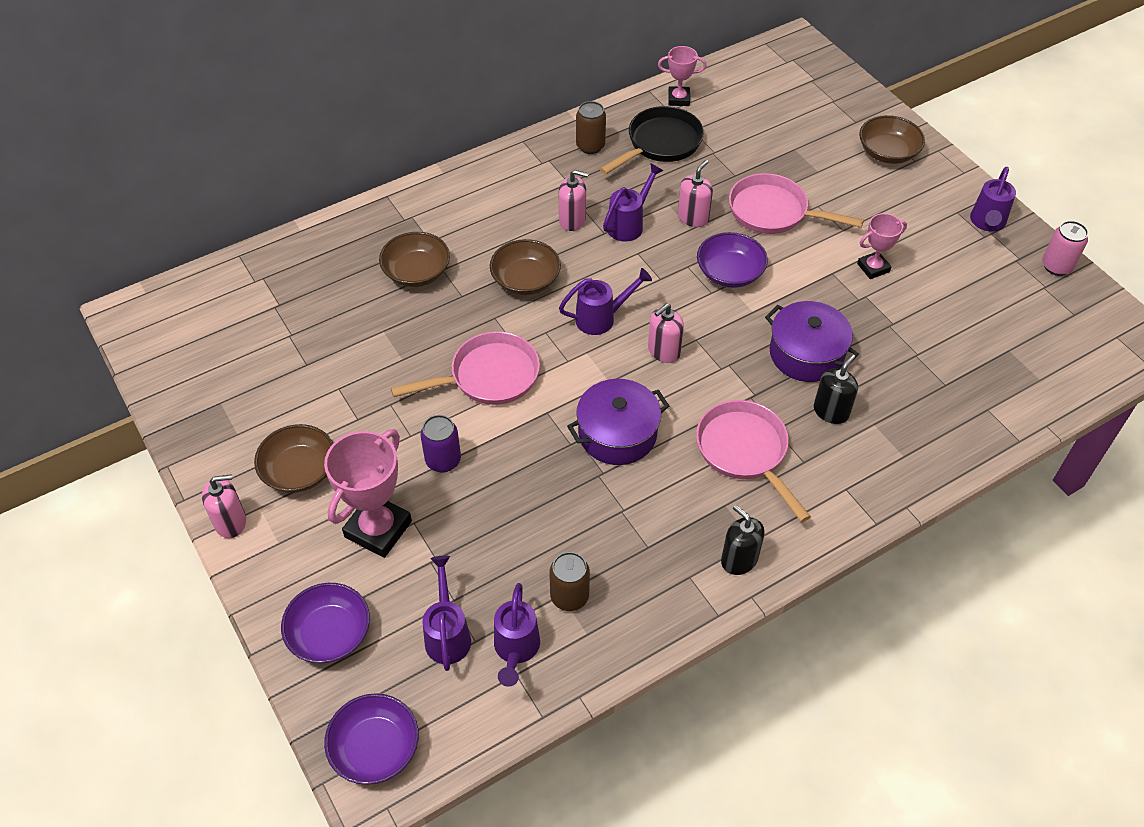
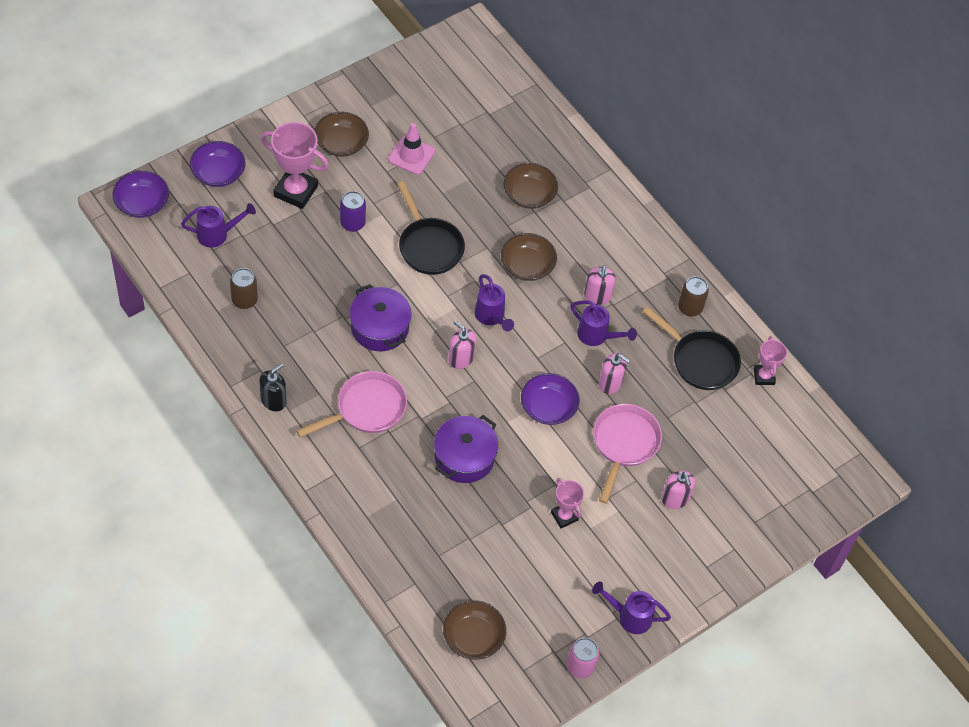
camera: 80 degrees right, 5 degrees up
pink soap dispenser [202,474,246,538] -> pink soap dispenser moved to [661,471,695,509]
pink pan [391,331,540,405] -> black pan [397,181,465,275]
purple watering can [494,583,540,687] -> none
black soap dispenser [814,354,858,424] -> none
brown bowl [859,115,925,164] -> brown bowl moved to [443,600,506,660]
none -> pink traffic cone [388,123,435,175]

